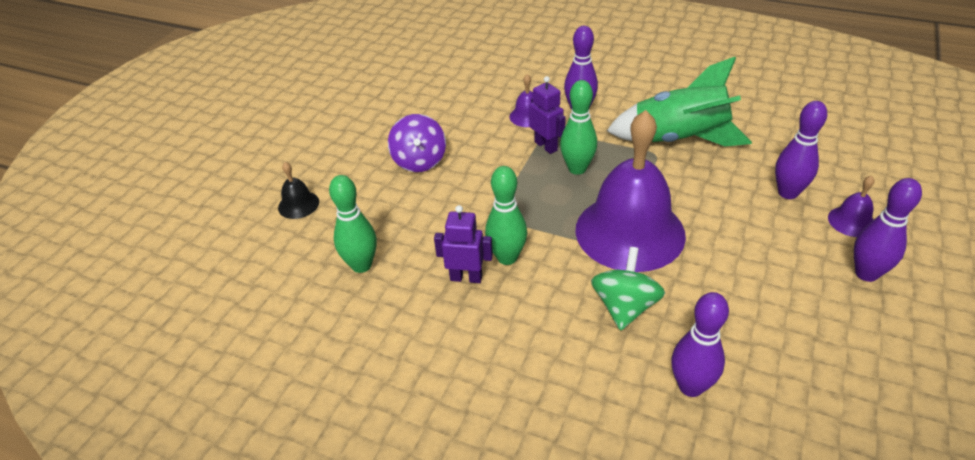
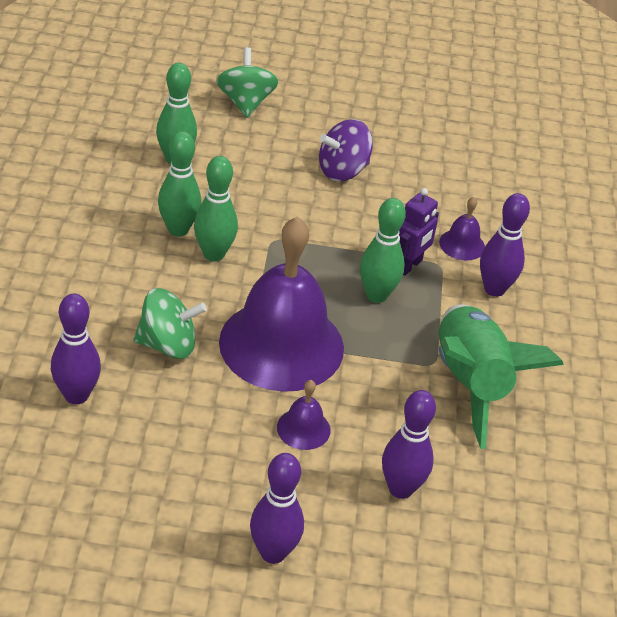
camera: 65 degrees right, 0 degrees up
black bell [278,162,319,219] -> green spinning top [216,47,279,118]
purple robot [434,205,493,283] -> green bowling pin [158,131,201,237]
purple bell [828,176,875,237] -> purple bell moved to [277,380,331,450]

